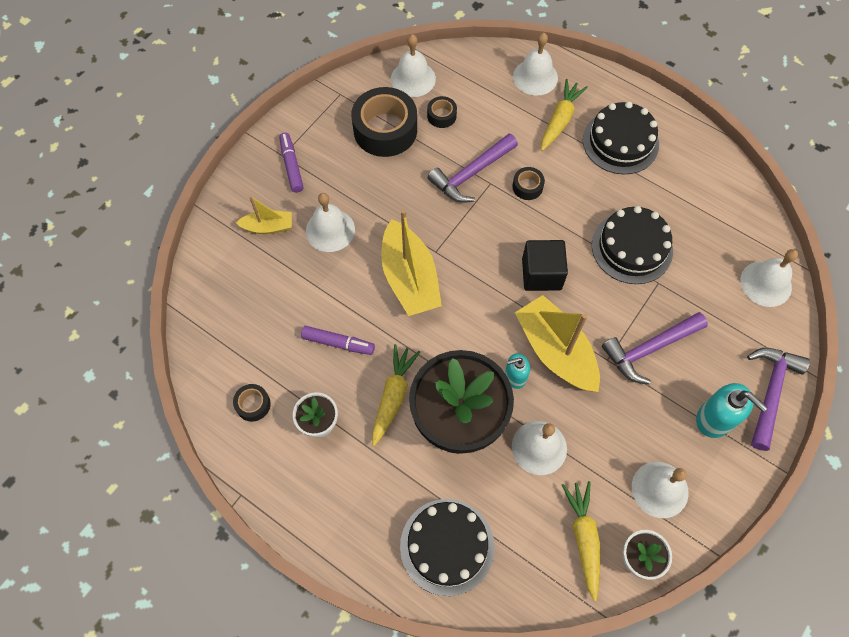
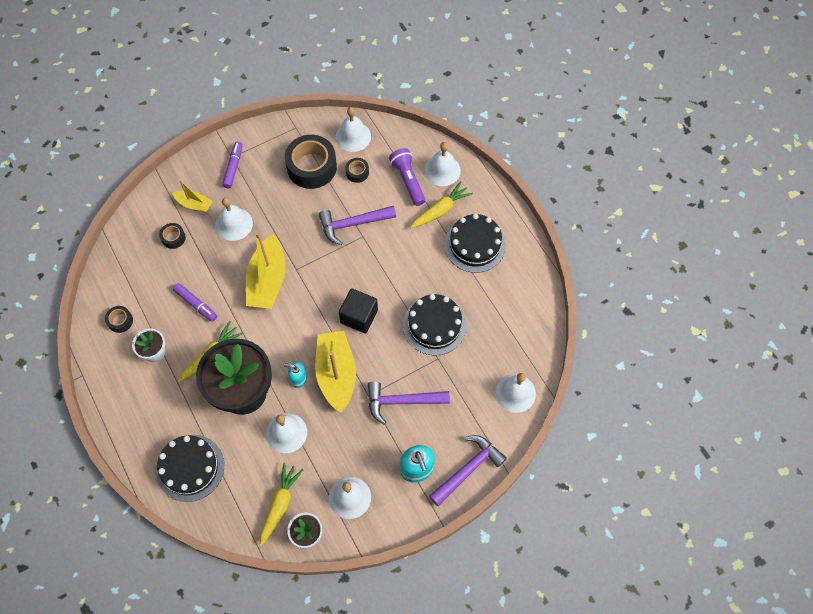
camera: 25 degrees right, 0 degrees up
black tape [512,167,545,200] -> black tape moved to [159,223,186,249]
none -> purple flashlight [389,148,425,206]

